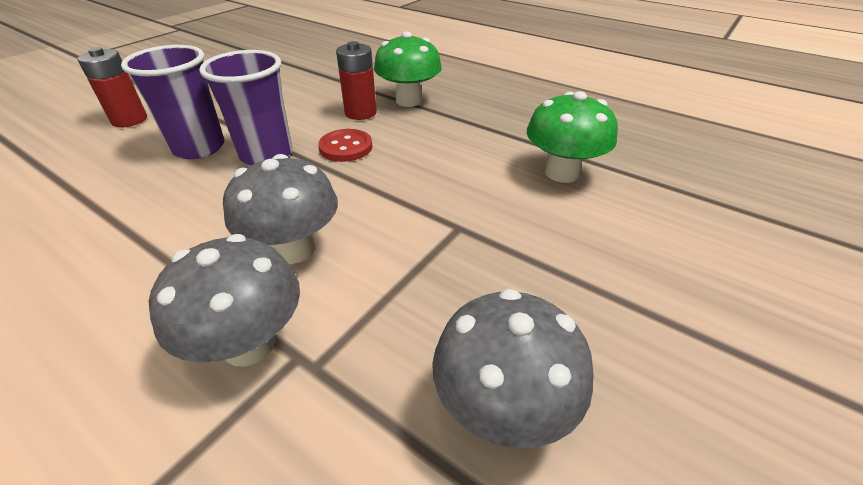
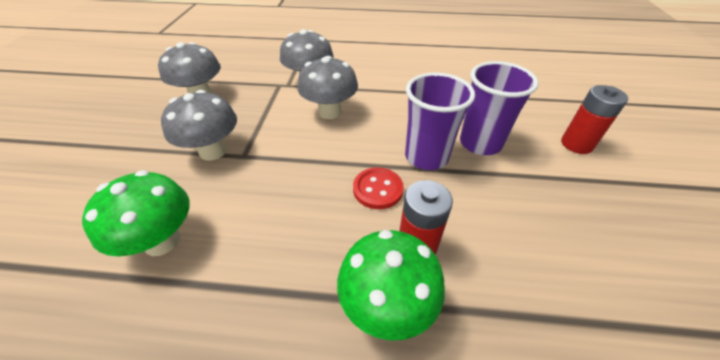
camera: 150 degrees right, 5 degrees up
none -> grey mushroom [161,90,237,161]

